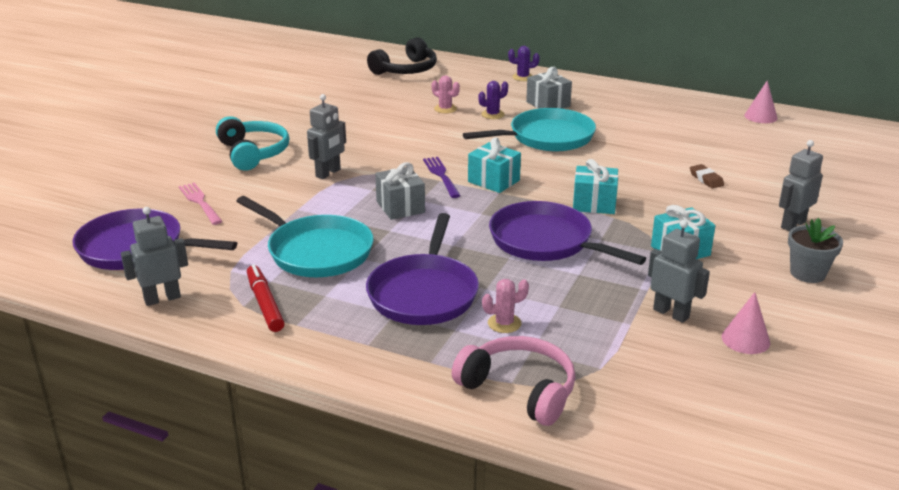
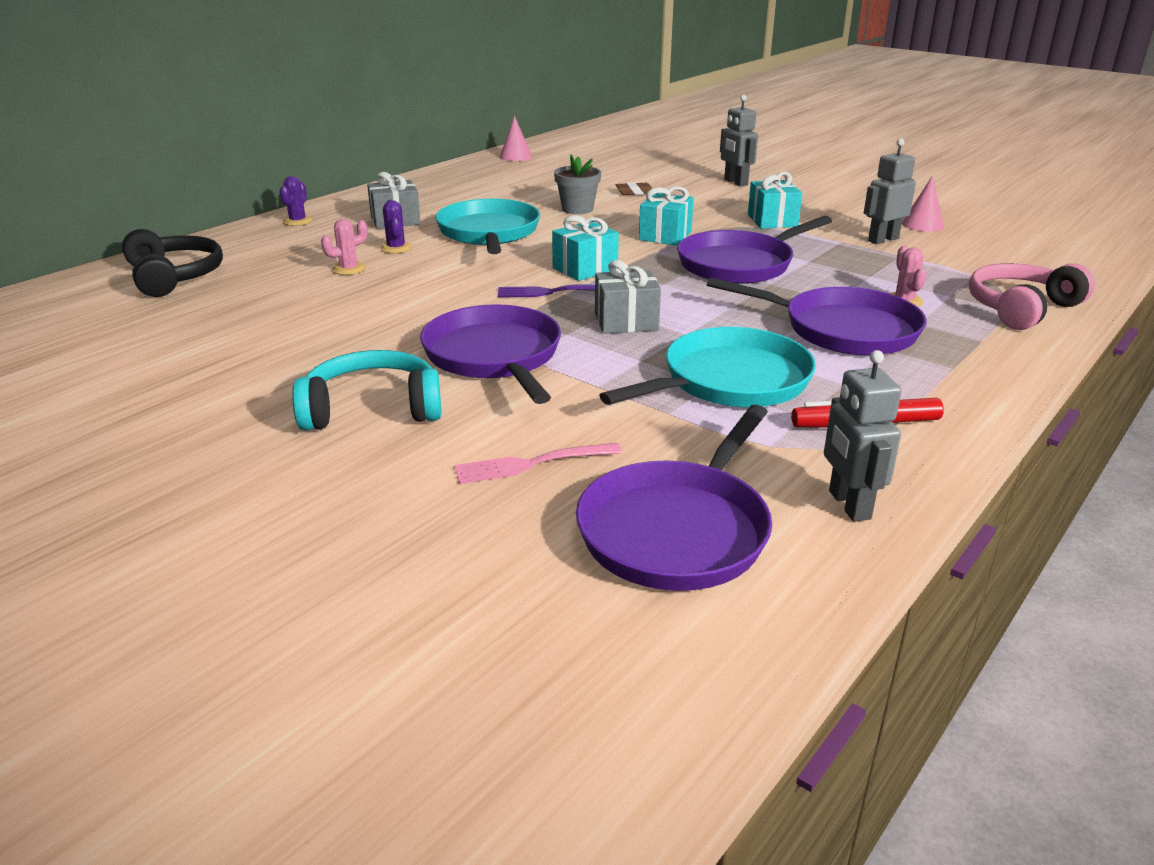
camera: 75 degrees left, 0 degrees up
grey robot [307,94,346,179] -> purple pan [420,304,561,404]
grey flower pot [788,218,843,283] -> grey flower pot moved to [554,154,601,214]

